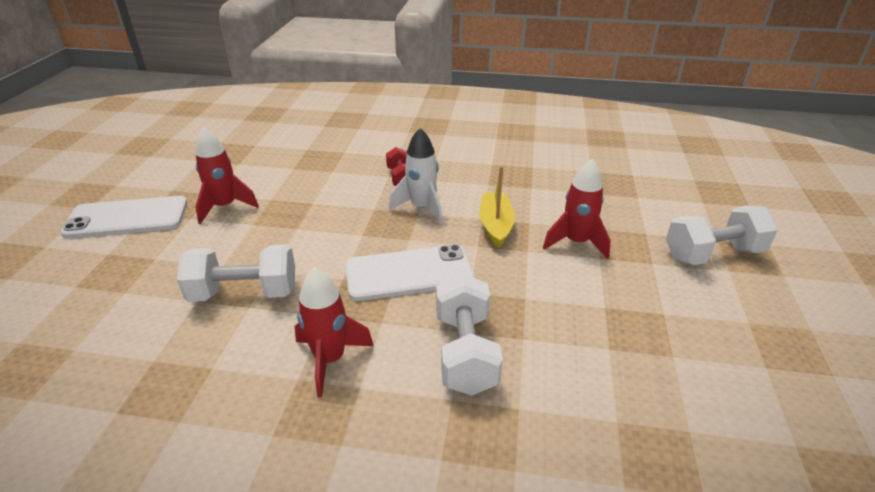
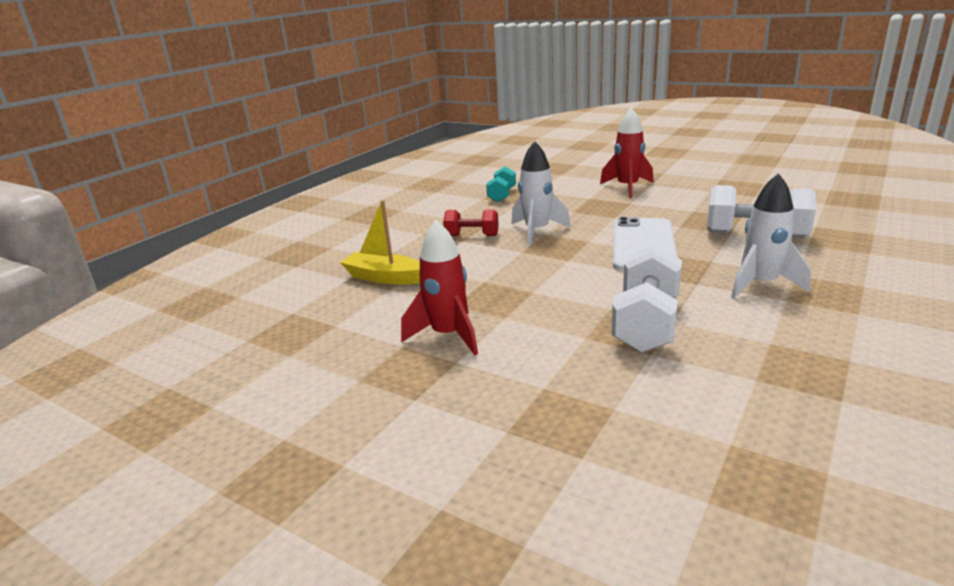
camera: 65 degrees left, 10 degrees down
white phone [60,196,187,238] -> none
red rocket [295,267,374,398] -> white rocket [731,173,811,299]
yellow boat [479,166,515,248] -> yellow boat moved to [340,200,420,285]
white dumbbell [666,206,778,265] -> none
none -> turquoise dumbbell [486,166,516,202]

